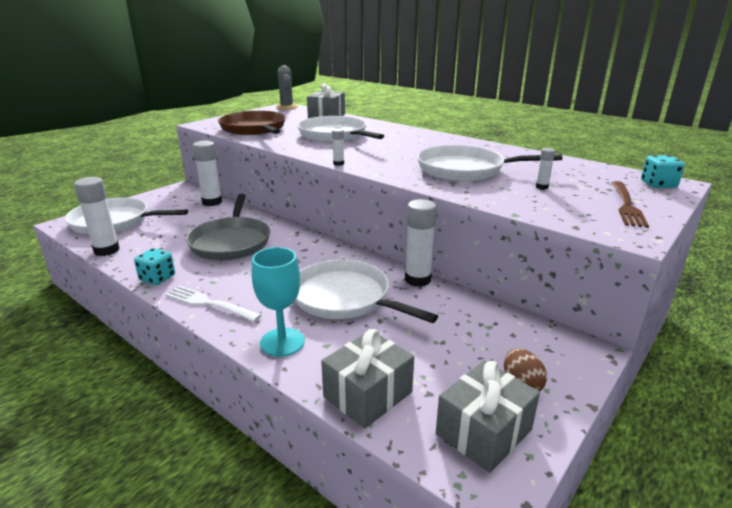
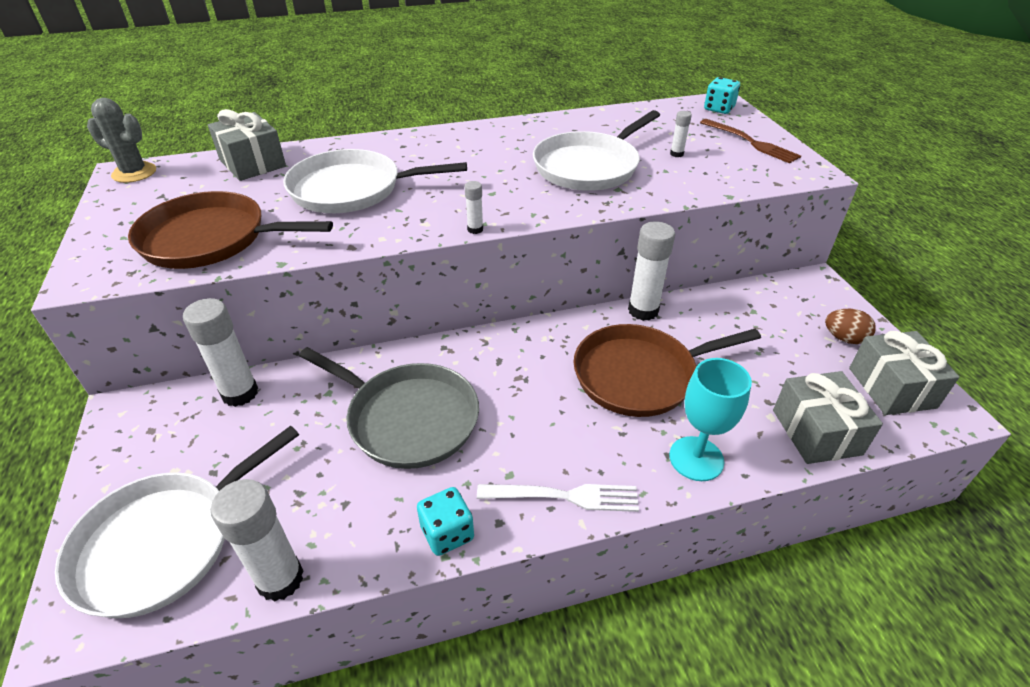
camera: 55 degrees left, 15 degrees up
white fork [165,285,262,322] -> white fork turned 150 degrees counterclockwise [477,484,639,512]
white pan [295,259,438,323] -> brown pan [574,324,761,417]

